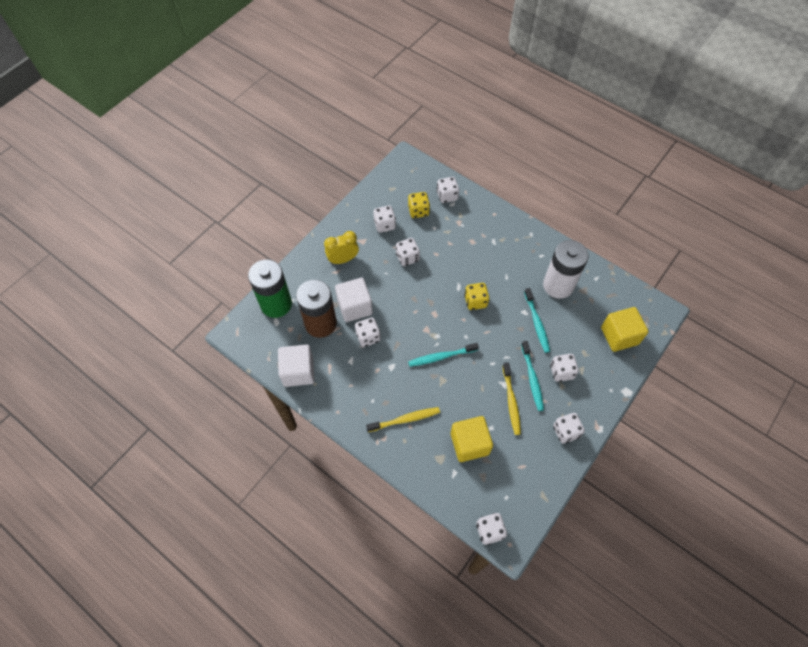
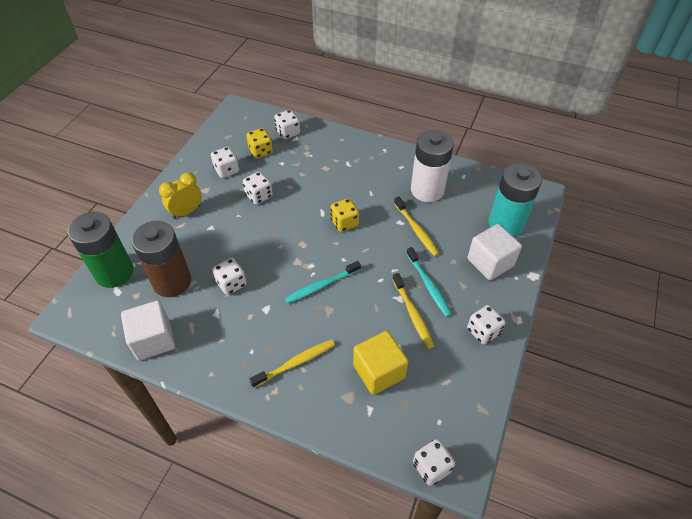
camera: 15 degrees left, 10 degrees down
white cube [335,278,373,322] -> white cube moved to [467,224,522,280]
turquoise toothbrush [524,288,550,353] -> yellow toothbrush [394,196,439,256]
white dice [550,354,579,382] -> none
yellow cube [601,307,649,352] -> turquoise battery [489,163,542,237]

